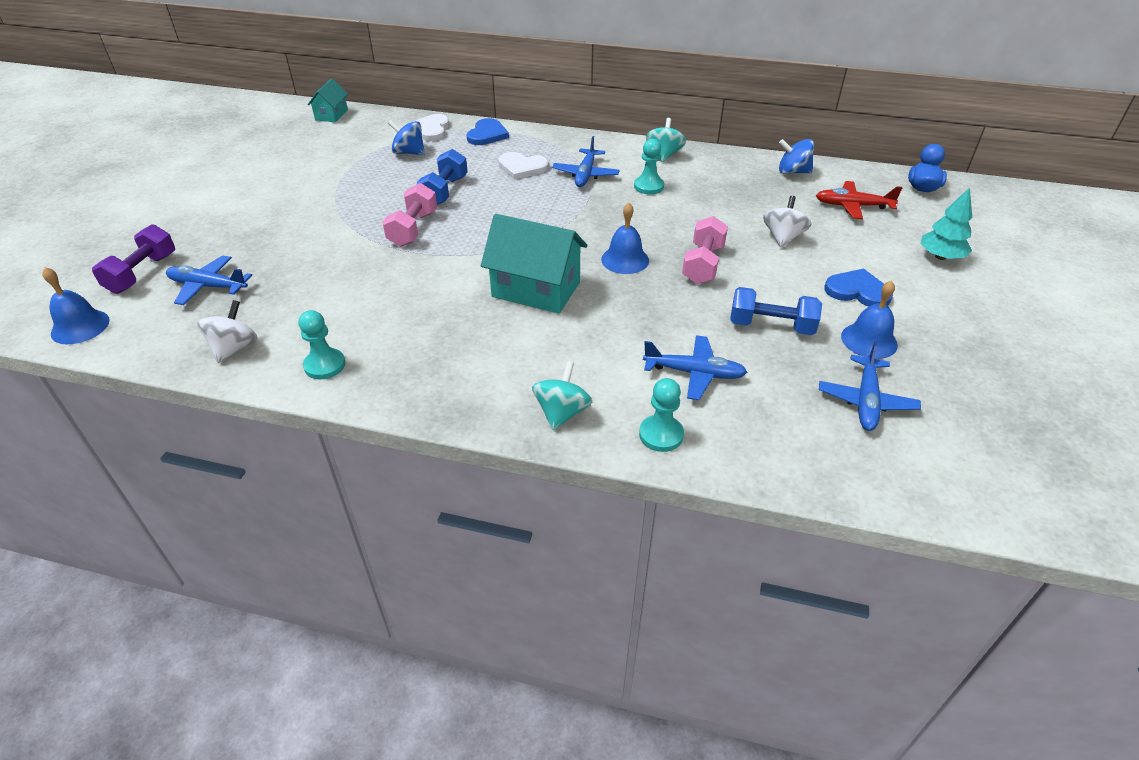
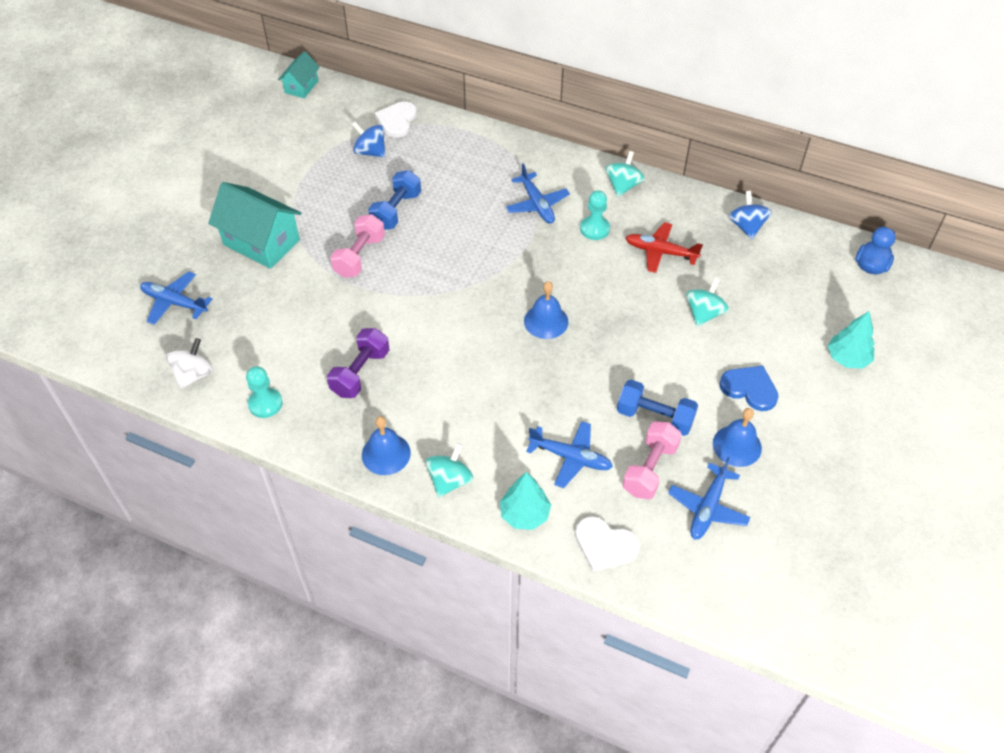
camera: 10 degrees right, 10 degrees up
blue bell [42,267,110,344] -> blue bell moved to [362,416,411,475]
purple dumbbell [92,224,175,294] -> purple dumbbell moved to [327,328,389,398]
blue heart [467,118,509,145] -> none
turquoise house [481,214,587,314] -> turquoise house moved to [208,182,302,269]
white heart [498,152,549,180] -> white heart moved to [575,516,640,572]
blue plane [552,136,620,187] -> blue plane turned 45 degrees counterclockwise [506,164,570,224]
turquoise pawn [639,378,684,452] -> turquoise tree [500,472,551,530]
pink dumbbell [682,216,728,284] -> pink dumbbell moved to [623,421,682,499]
white spinning top [763,196,811,247] -> turquoise spinning top [686,278,729,326]
blue spinning top [779,139,814,174] -> blue spinning top turned 60 degrees clockwise [728,191,772,239]
red plane [816,181,902,219] -> red plane moved to [626,222,703,273]

